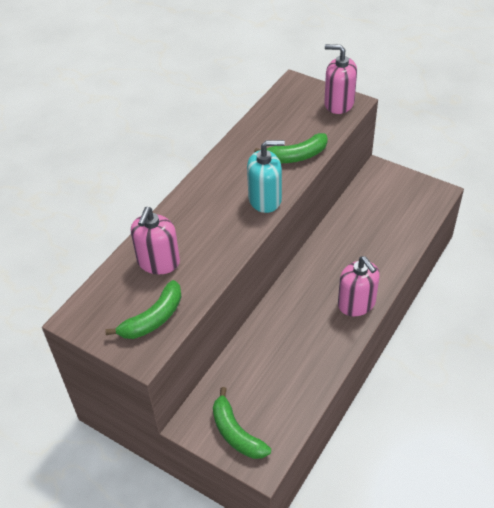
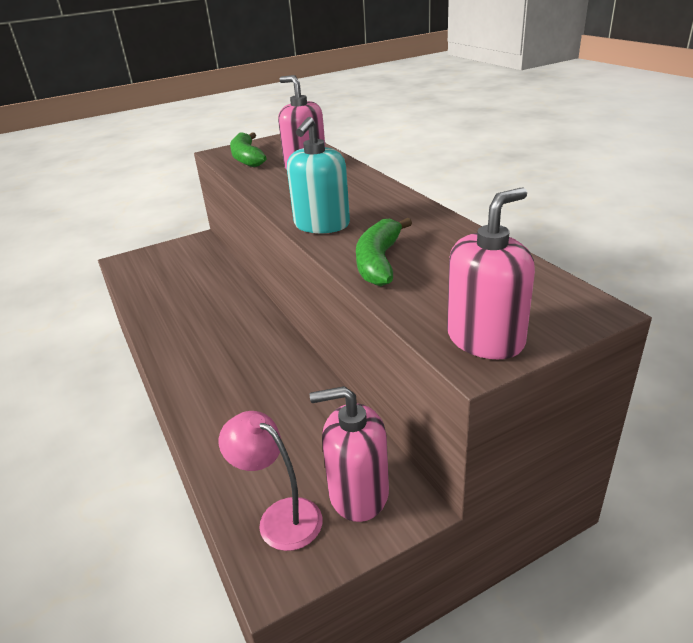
camera: 120 degrees right, 15 degrees down
green banana [213,387,271,459] -> none
pink soap dispenser [338,256,380,316] -> pink soap dispenser moved to [310,386,389,522]
none -> pink lamp [219,411,322,551]

